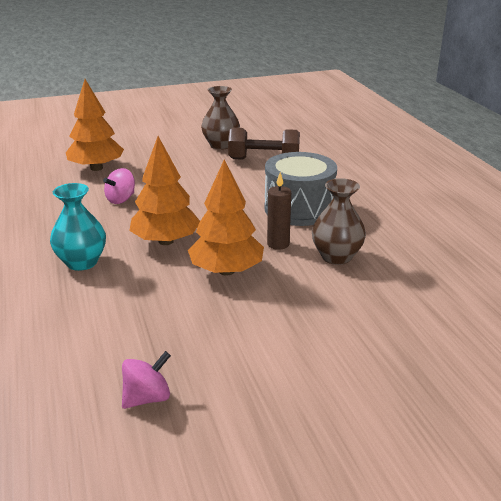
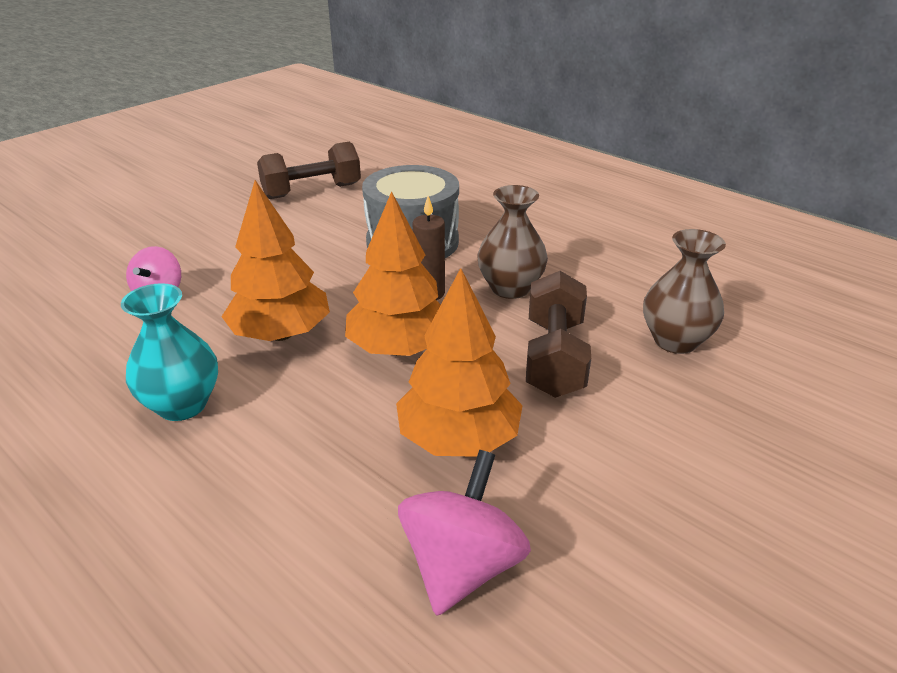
camera: 30 degrees left, 5 degrees up
orange tree [66,79,124,171] -> orange tree moved to [396,268,523,457]
pink spinning top [122,351,171,409] -> pink spinning top [398,450,531,616], size x1.52
brown vase [201,86,240,150] -> brown vase moved to [643,229,726,354]
none -> brown dumbbell [526,271,591,398]

